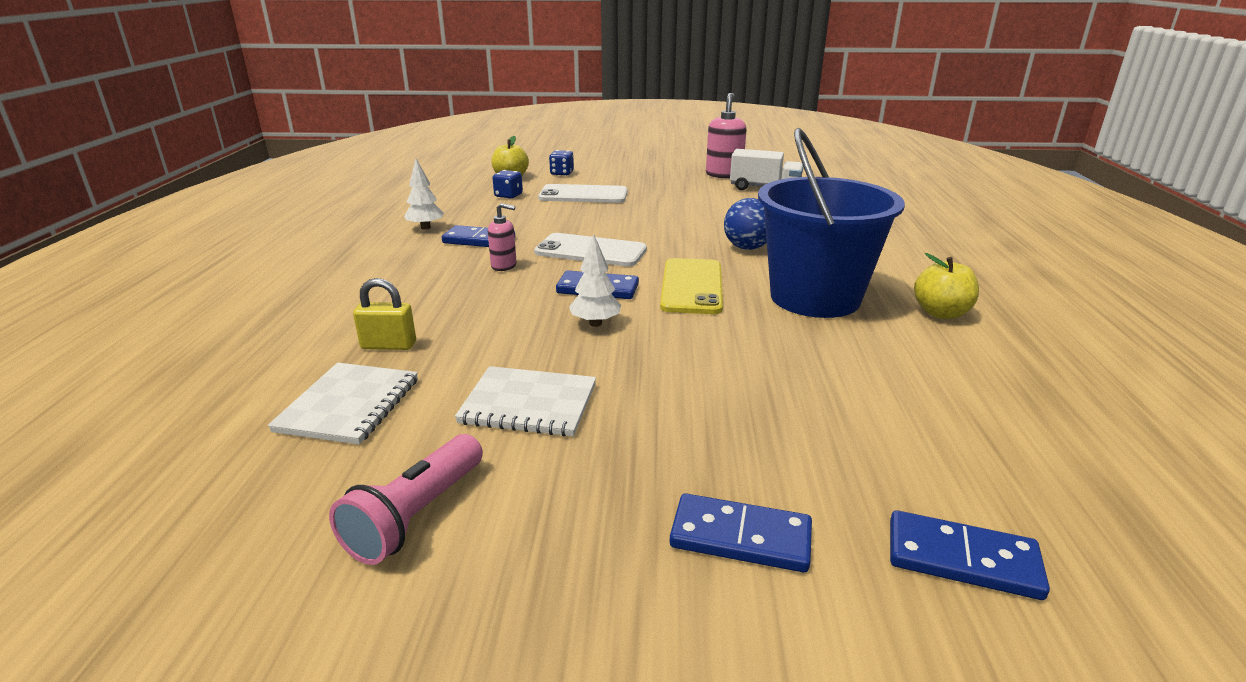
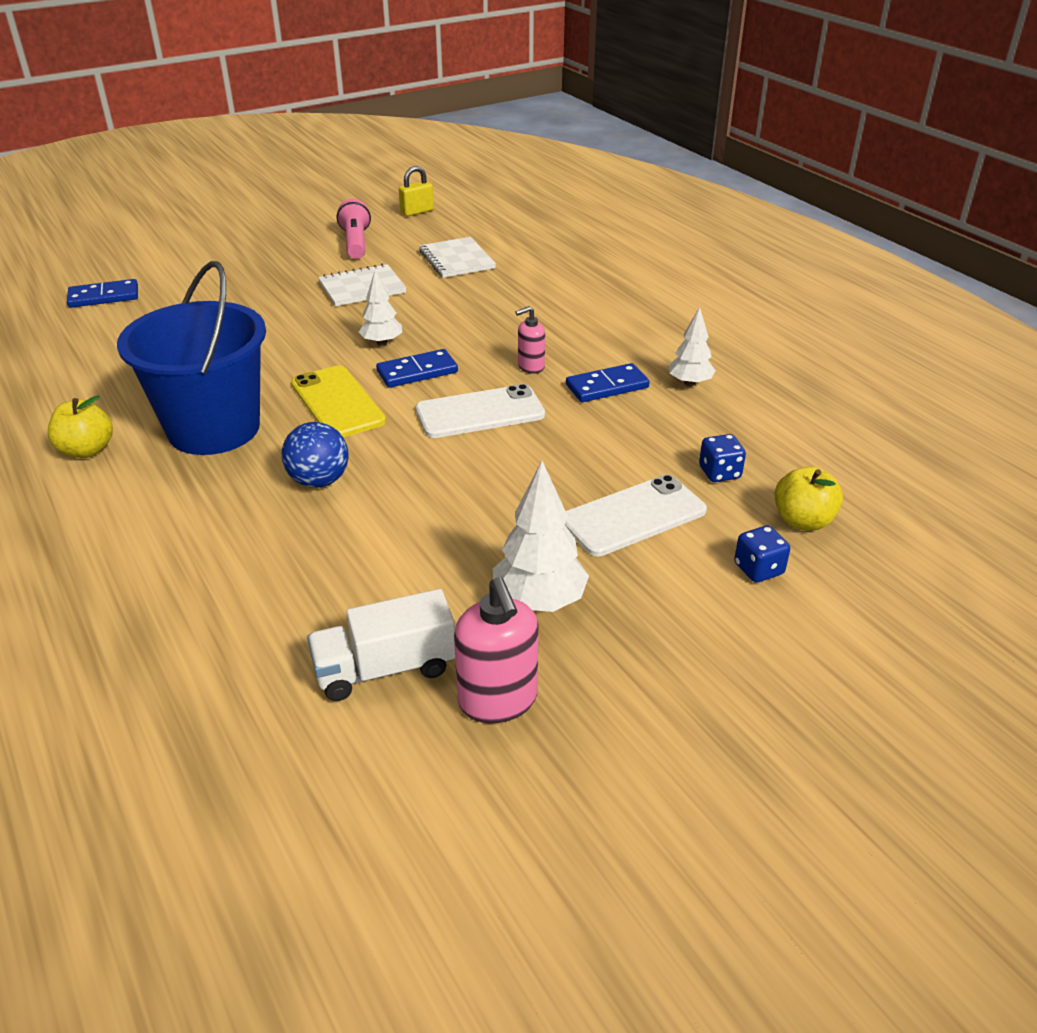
camera: 145 degrees right, 10 degrees up
yellow padlock [353,278,416,350] -> yellow padlock moved to [399,166,434,216]
blue domino [670,493,812,573] -> none
none -> white tree [493,461,589,612]

